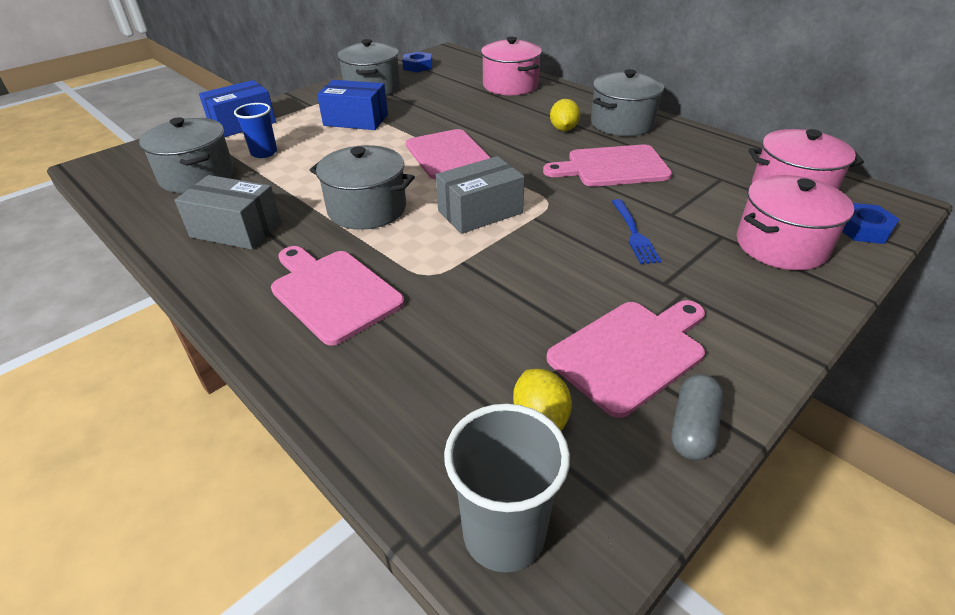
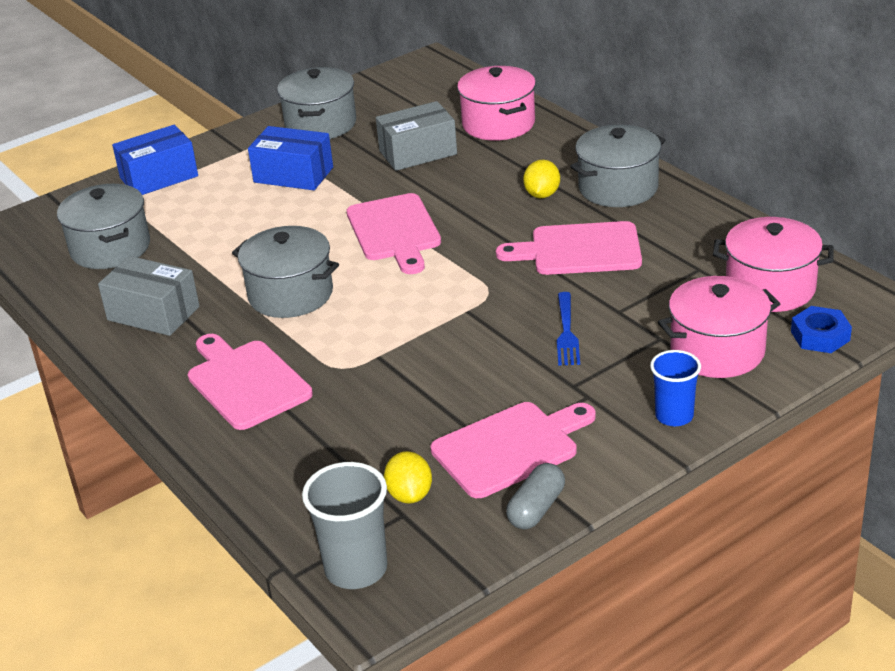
camera: 10 degrees right, 5 degrees down
blue cup [234,103,277,158] -> blue cup moved to [650,350,701,426]
blue nut [402,51,432,72] -> none
grey box [436,156,525,234] -> grey box moved to [376,101,457,171]

